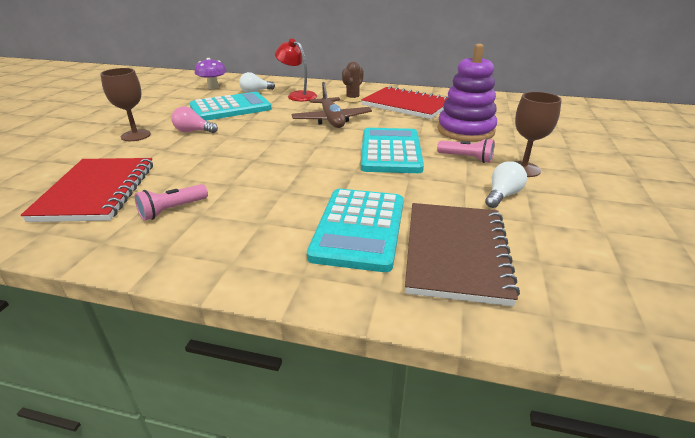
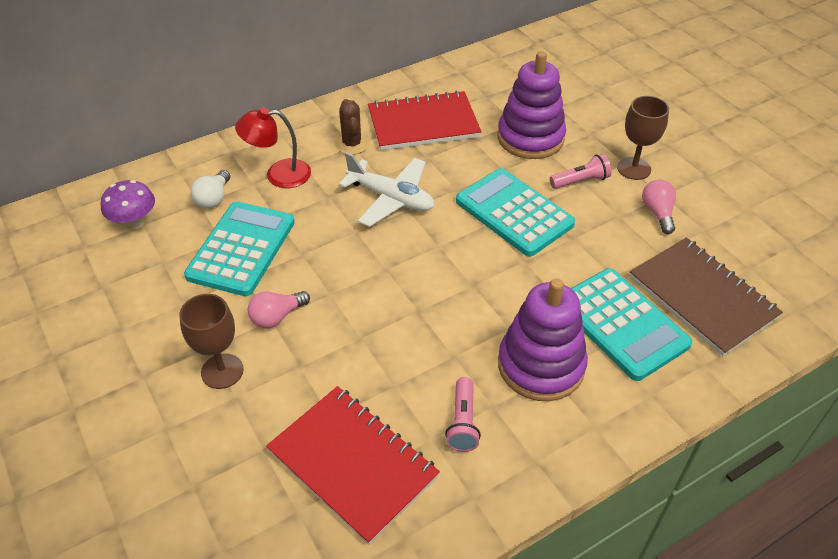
camera: 45 degrees left, 15 degrees up
brown plane [291,82,372,128] -> white plane [339,152,434,227]
white light bulb [485,161,527,208] -> pink light bulb [642,180,676,234]
none -> purple stacking toy [498,278,588,401]

